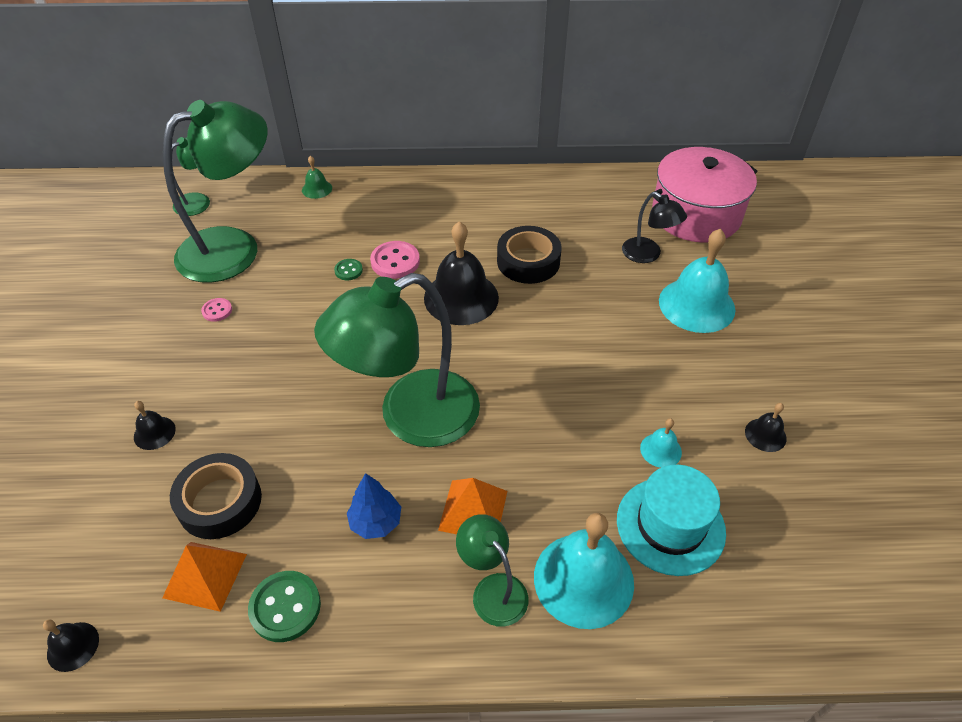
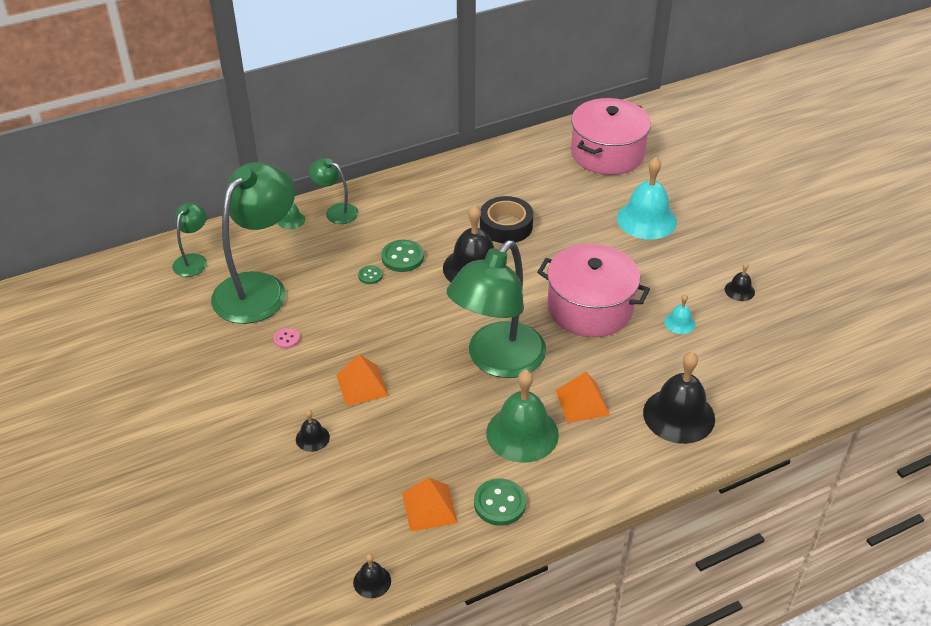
camera: 25 degrees left, 5 degrees down
black tape [170,453,262,539] -> none
blue tree [347,473,401,539] -> green bell [486,370,559,463]
pink button [370,241,420,279] -> green button [381,240,424,272]
green lamp [456,514,529,627] -> green lamp moved to [308,158,359,224]
turquoise bell [534,513,634,629] -> black bell [643,352,715,444]
turquoise hat [617,465,726,576] -> none
black lamp [622,192,687,263] -> none
none -> orange pyramid [336,354,389,406]
none -> pink pot [537,244,650,337]

